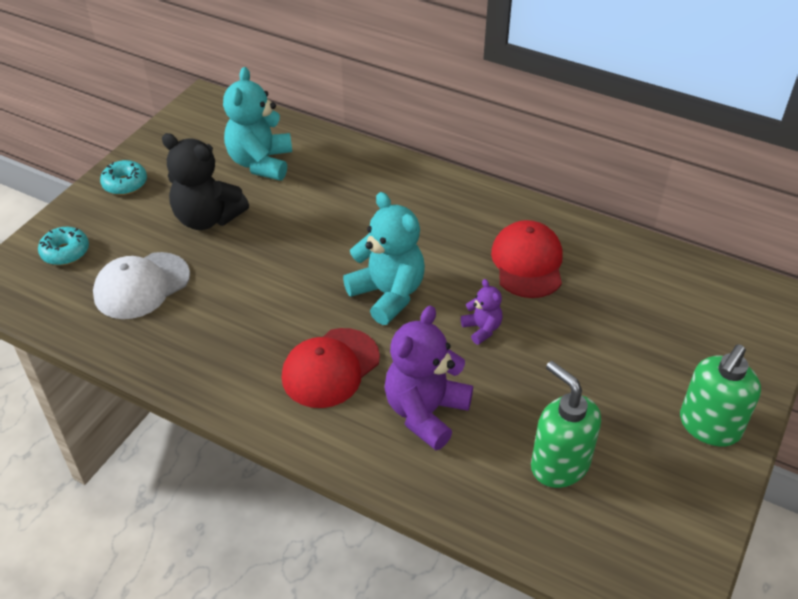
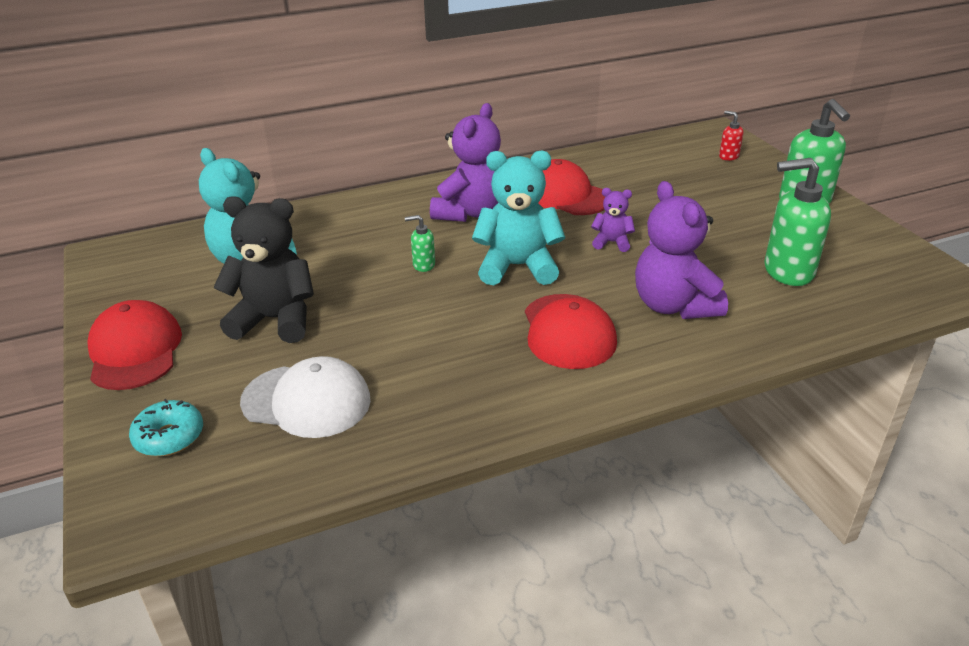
camera: 50 degrees left, 10 degrees down
white cap [93,252,190,319] -> white cap turned 75 degrees counterclockwise [240,356,371,438]
turquoise donut [100,160,147,195] -> red cap [87,300,182,390]
black teddy bear [162,133,249,230] -> black teddy bear turned 150 degrees counterclockwise [213,196,314,343]
none -> green soap dispenser [405,215,435,272]
none -> purple teddy bear [430,103,501,222]
none -> red soap dispenser [719,111,744,161]

